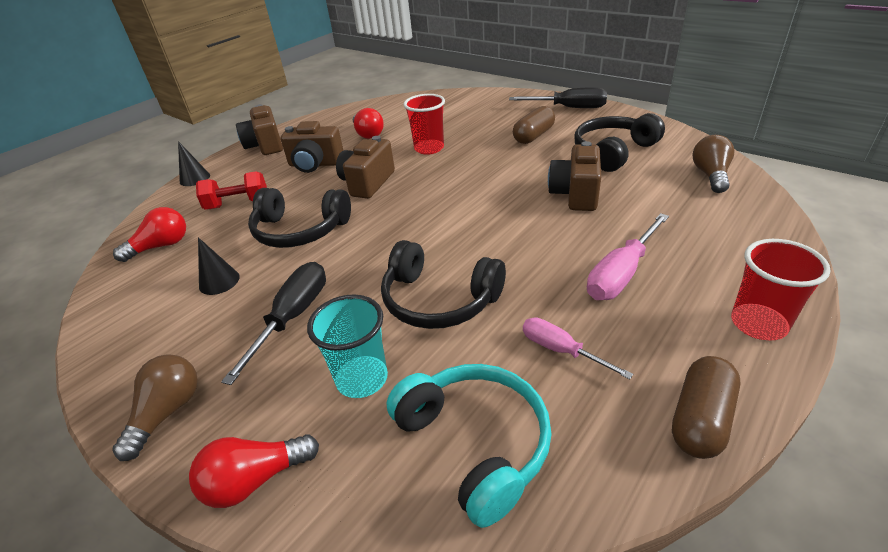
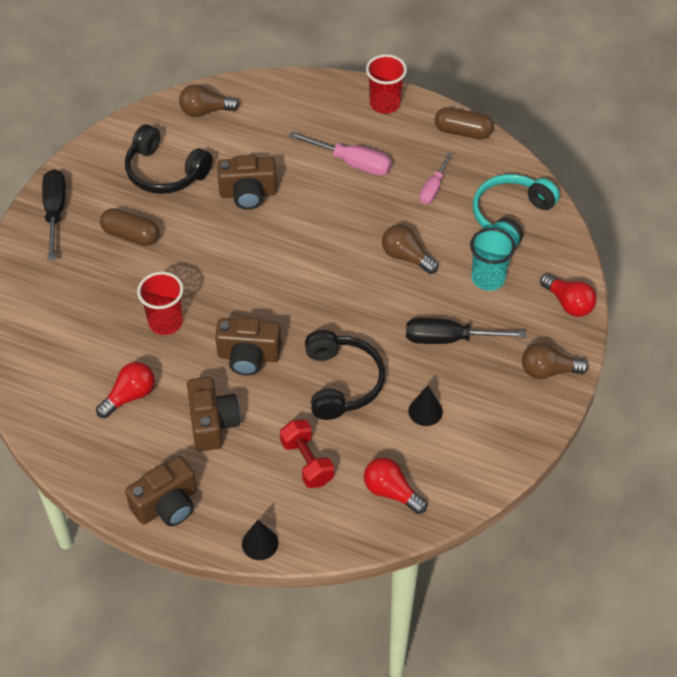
camera: 110 degrees left, 15 degrees up
black headphones [381,240,506,329] -> brown light bulb [382,225,438,274]

